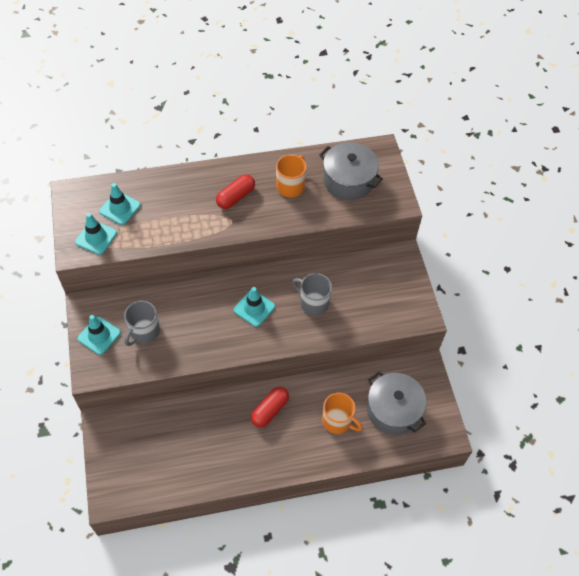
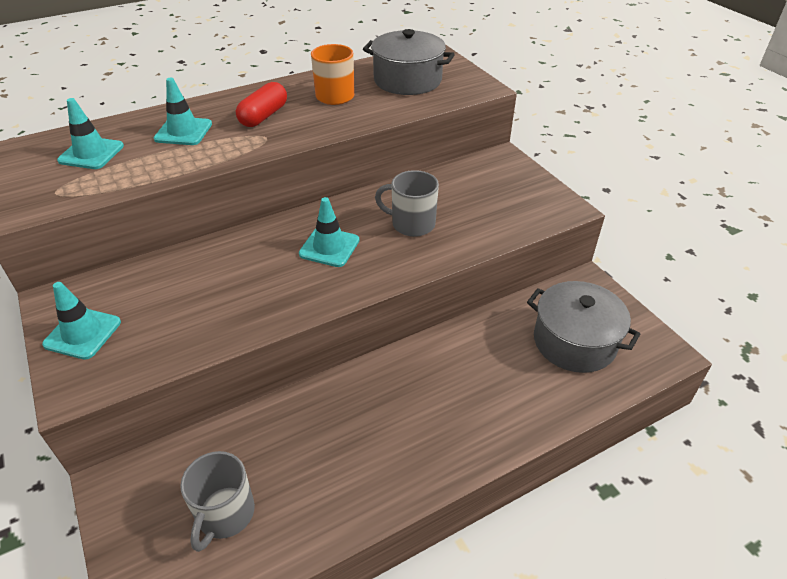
camera: 15 degrees left, 15 degrees down
turquoise traffic cone [75,213,117,255] -> turquoise traffic cone moved to [154,78,212,145]
grey mug [124,301,160,346] -> grey mug moved to [180,451,255,552]
red capsule [251,387,289,428] -> none
orange mug [322,393,363,434] -> none

